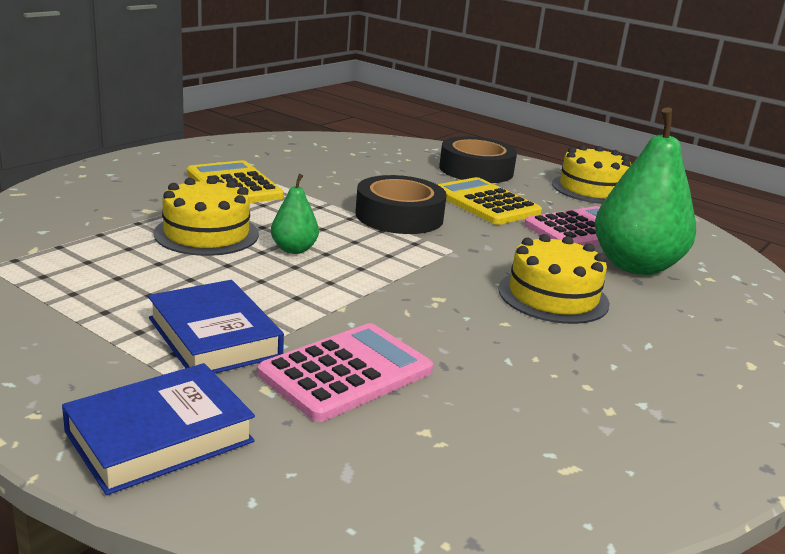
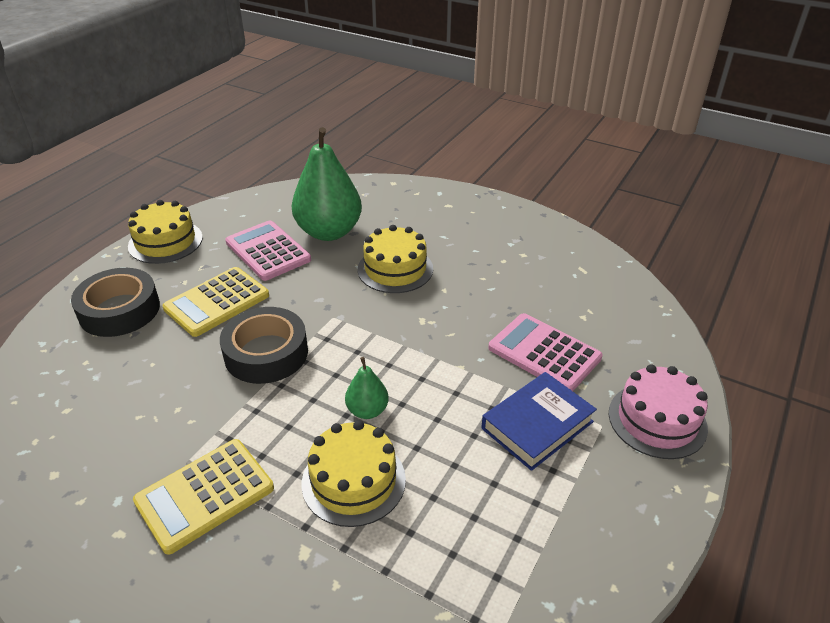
camera: 95 degrees left, 15 degrees up
blue book [62,363,255,495] -> pink cake [609,365,708,459]

